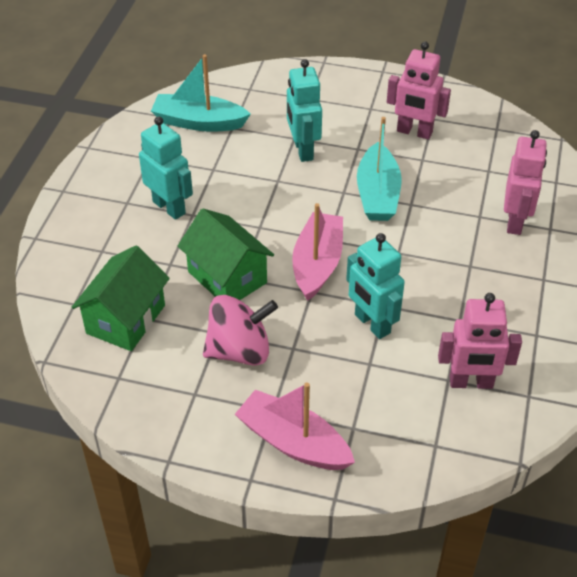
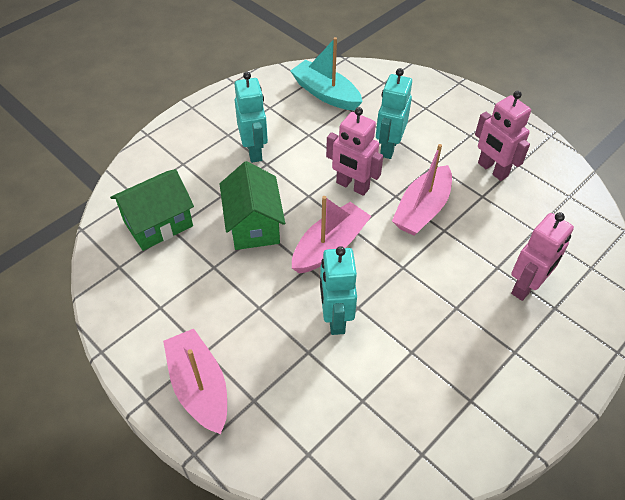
camera: 30 degrees right, 5 degrees up
pink spinning top [203,295,278,366] -> none
turquoise boat [357,117,402,221] -> pink boat [392,144,452,236]
pink robot [438,293,522,389] -> pink robot moved to [326,107,383,196]

